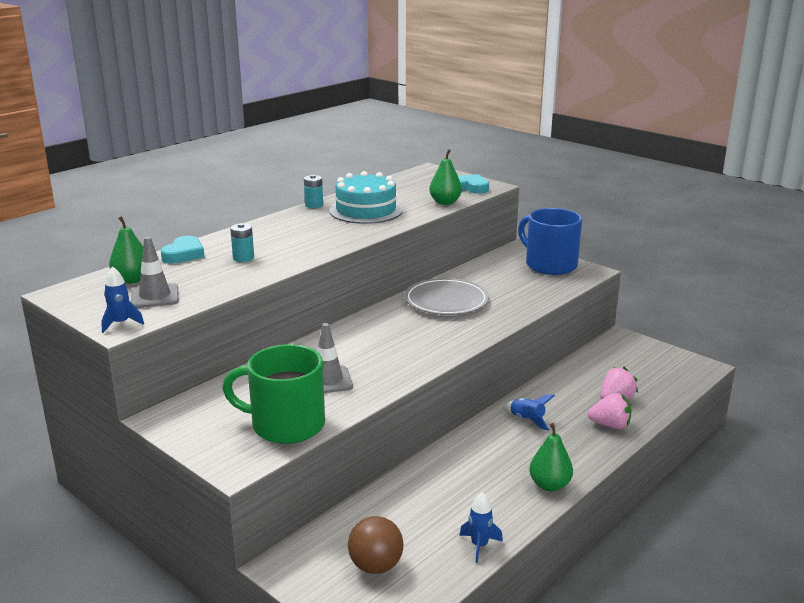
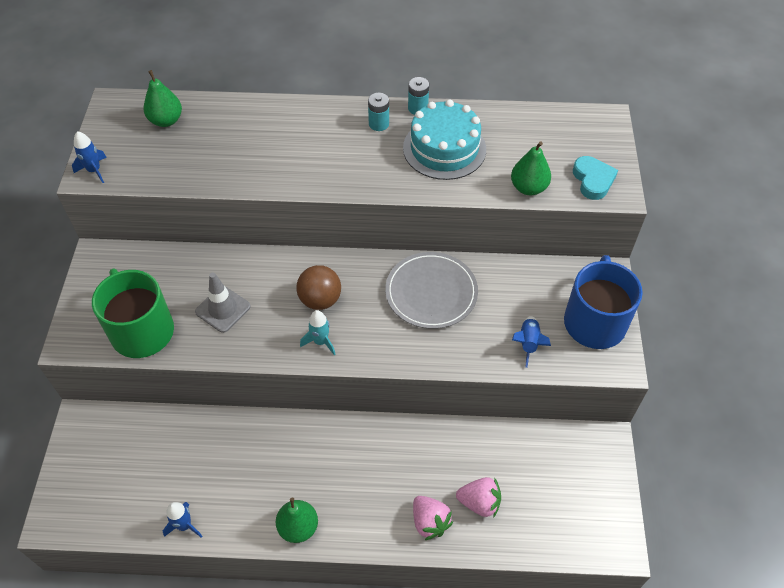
camera: 50 degrees right, 30 degrees up
grey traffic cone [131,237,179,308] -> none
turquoise heart [161,236,205,263] -> none
turquoise battery [230,223,254,262] -> turquoise battery moved to [368,93,389,131]
brown ball [348,516,403,574] -> brown ball moved to [296,265,341,310]
blue rocket [506,395,555,431] -> blue rocket moved to [512,316,551,368]
none -> turquoise rocket [300,310,335,355]

